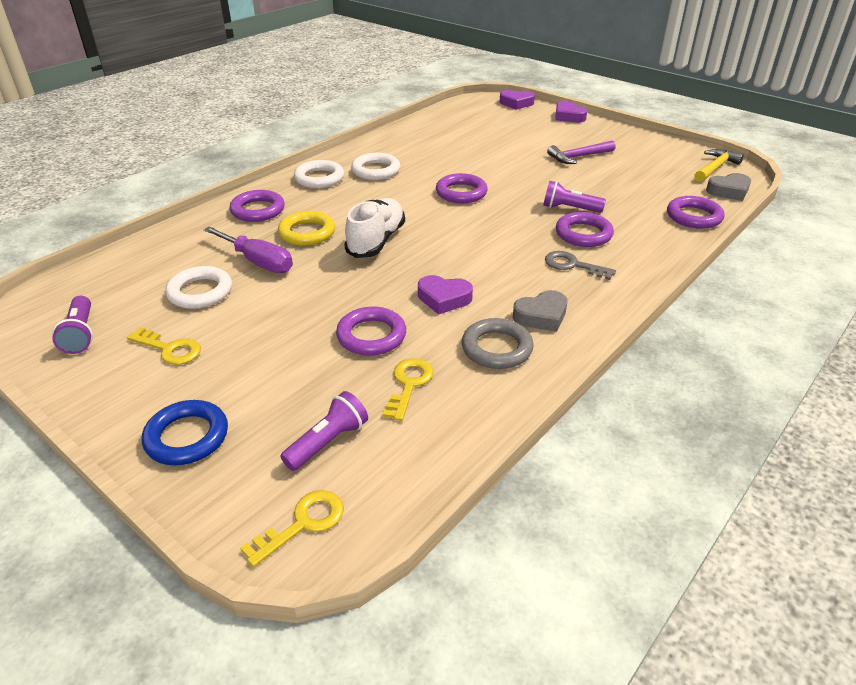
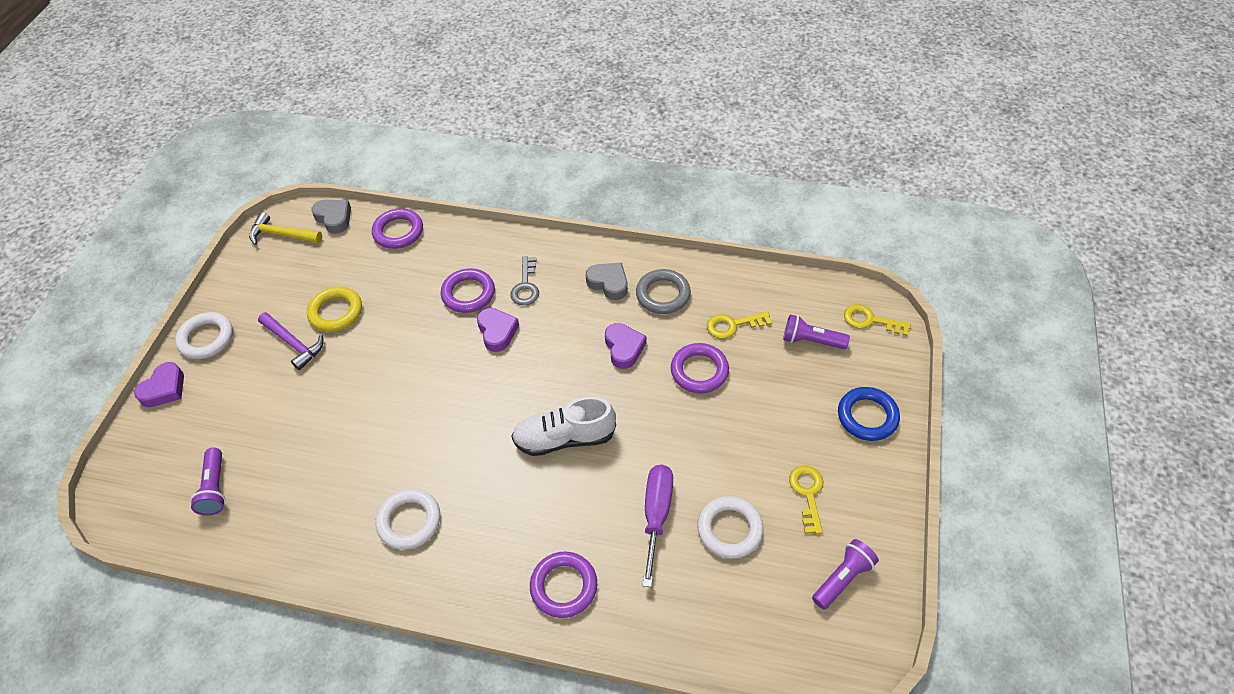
camera: 115 degrees left, 15 degrees up
yellow ring [278,211,335,246] -> yellow ring moved to [307,286,362,332]
white ring [294,160,344,188] -> white ring moved to [175,312,233,359]
purple ring [436,173,488,203] -> none
purple heart [500,90,535,110] -> purple heart moved to [477,308,519,352]
purple flashlight [543,181,606,213] -> purple flashlight moved to [190,448,226,516]

